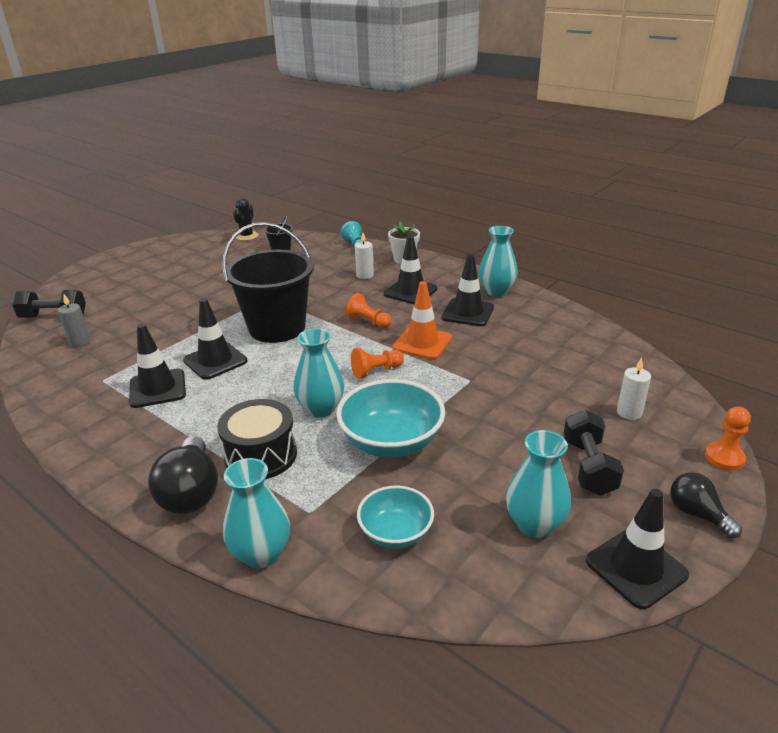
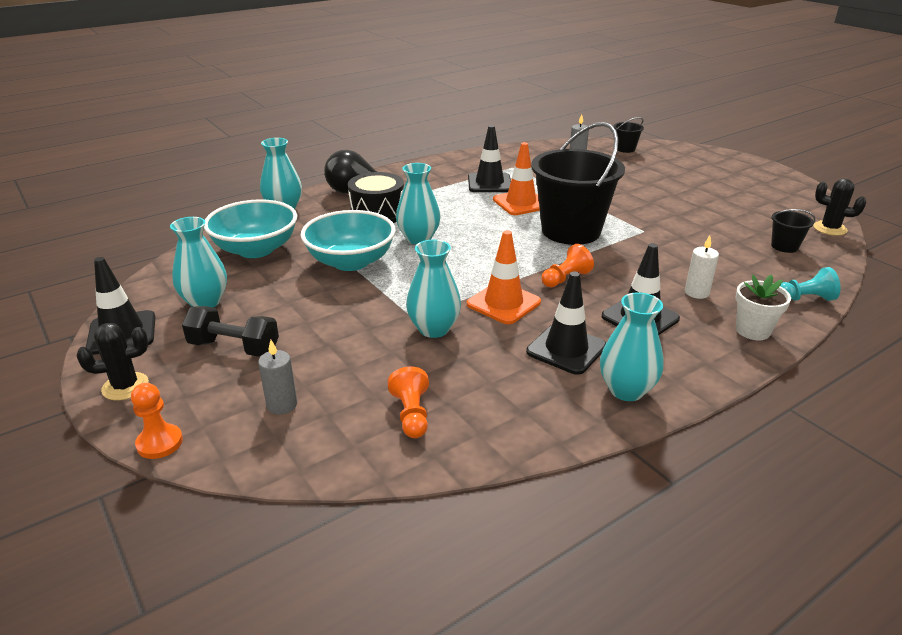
camera: 105 degrees right, 0 degrees up
black dumbbell [12,290,86,318] -> black bucket [614,117,644,153]
black traffic cone [183,298,247,380] -> orange traffic cone [493,142,540,215]
orange pawn [351,348,404,379] -> orange pawn moved to [388,367,429,438]
turquoise bowl [357,486,434,548] -> turquoise bowl [204,199,297,258], size x1.64
white candle [617,357,651,420] -> grey candle [258,340,297,414]
black light bulb [670,472,742,538] -> black cactus [77,323,149,400]
none -> turquoise vase [406,240,461,338]

